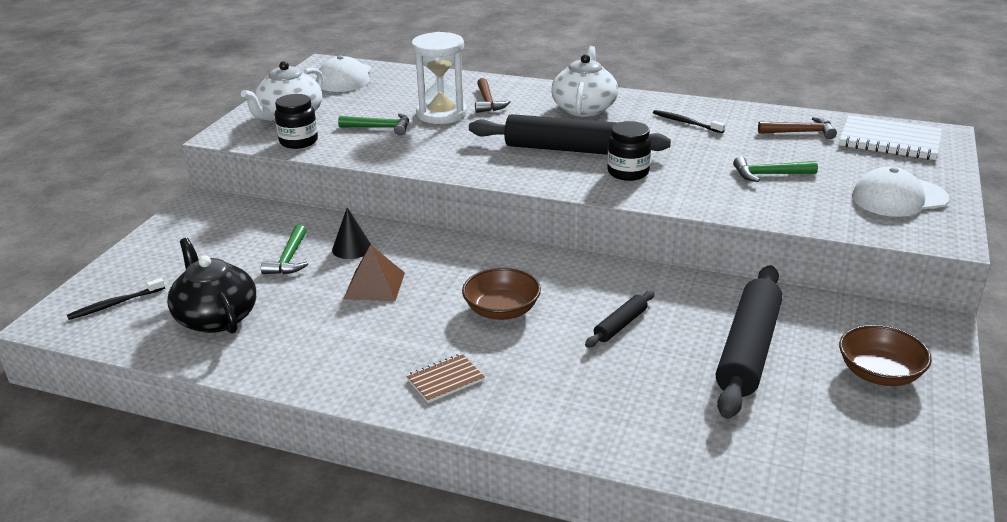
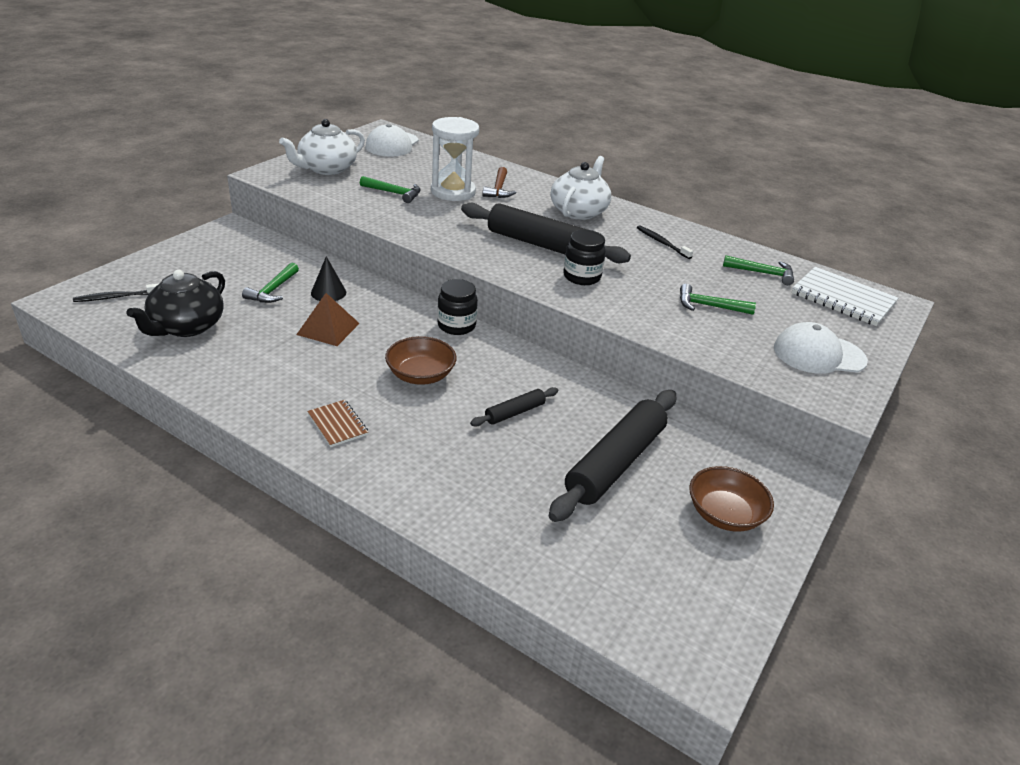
camera: 10 degrees right, 5 degrees up
black teapot [167,238,256,334] -> black teapot turned 135 degrees counterclockwise [127,270,225,337]
black jar [275,94,318,149] -> black jar moved to [437,279,478,335]
brown notebook [406,354,485,403] -> brown notebook turned 75 degrees clockwise [307,400,368,447]
brown hammer [758,117,837,139] -> green hammer [723,255,794,285]

